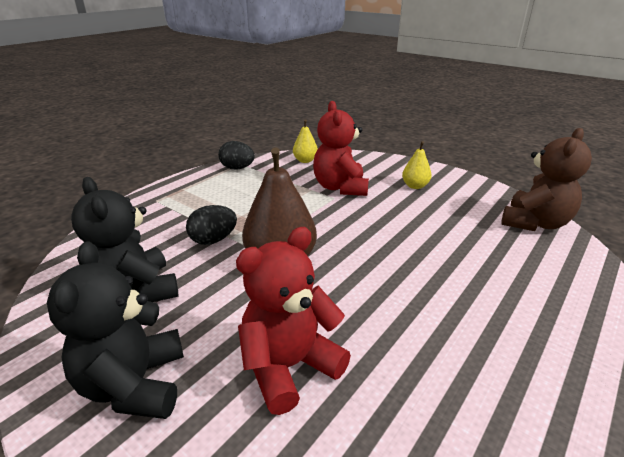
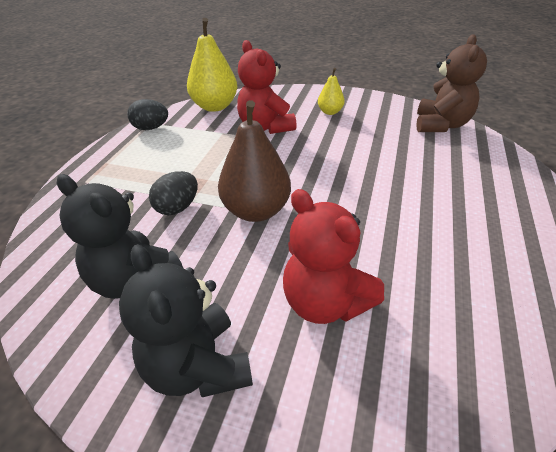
camera: 20 degrees left, 10 degrees up
red teddy bear [236,227,351,415] -> red teddy bear turned 75 degrees counterclockwise [283,189,384,324]
yellow pear [293,120,318,163] -> yellow pear [187,18,237,112], size x1.91

